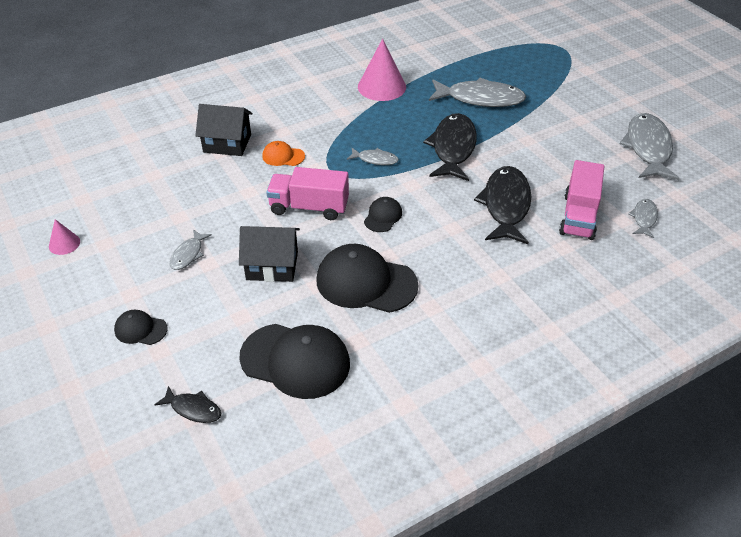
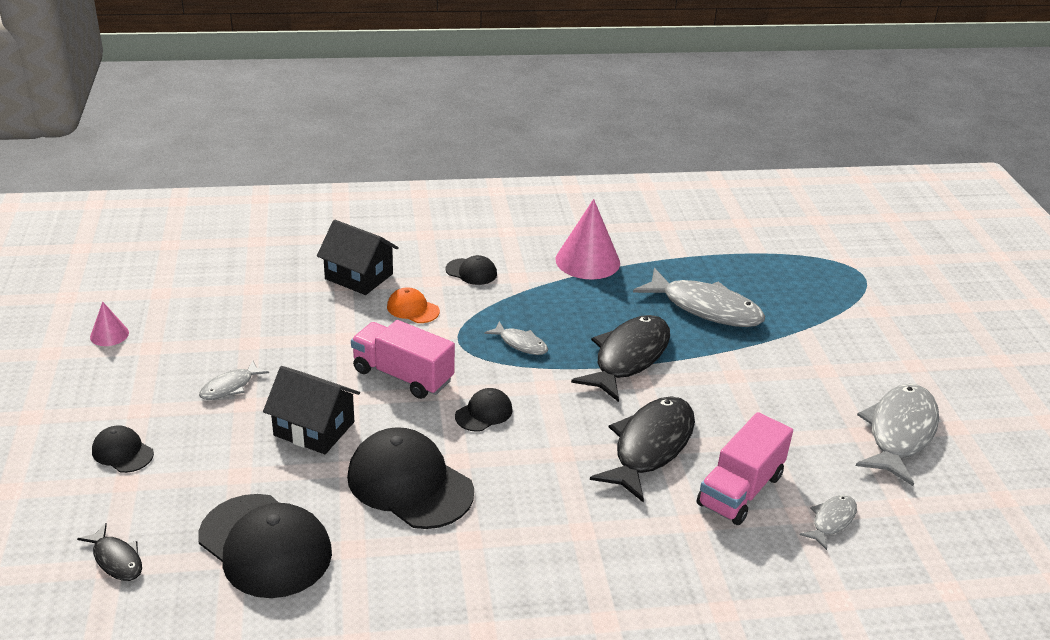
camera: 20 degrees right, 10 degrees down
none -> black cap [445,255,497,285]

